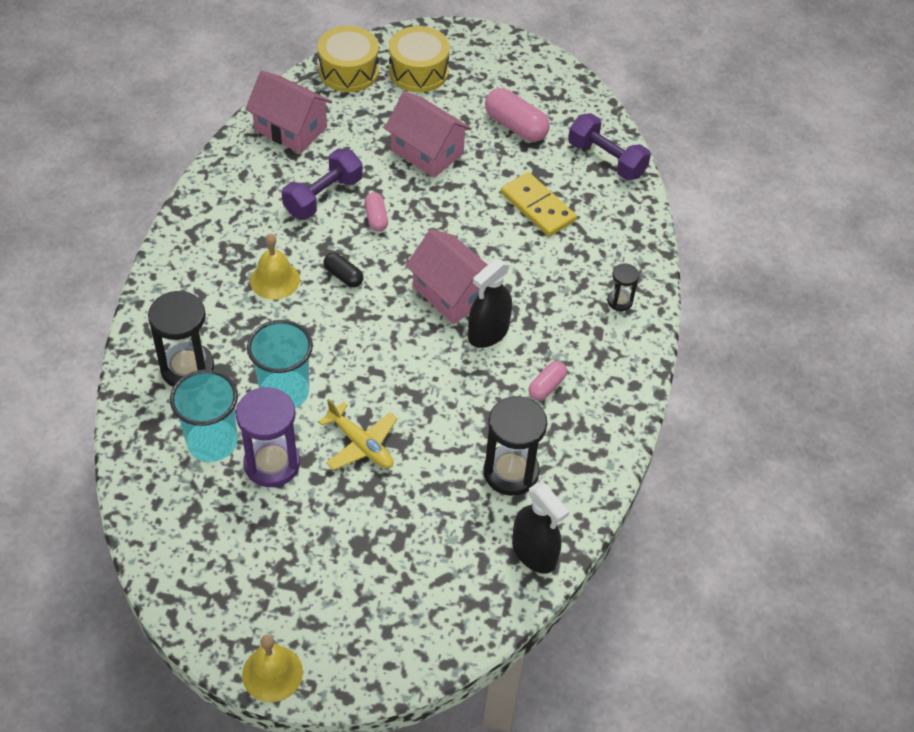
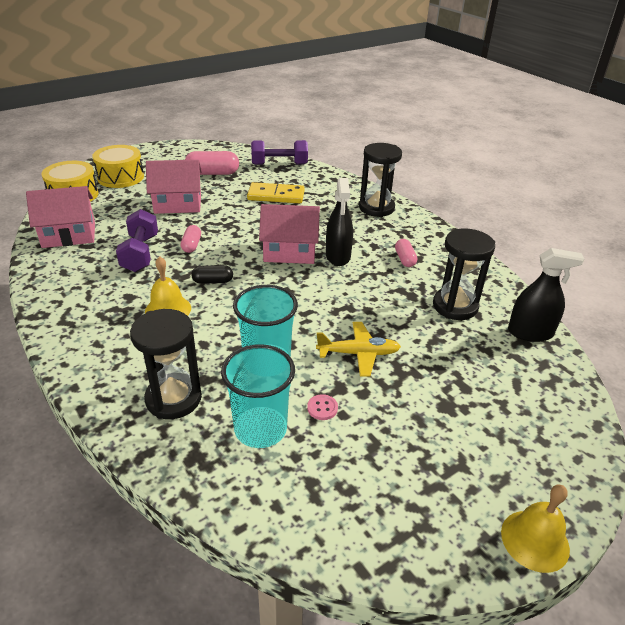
camera: 45 degrees left, 15 degrees down
purple hourglass [236,387,300,487] -> pink button [307,394,338,420]
pink capsule [365,192,388,232] -> pink capsule turned 60 degrees clockwise [181,225,201,253]
black hourglass [607,264,639,311] -> black hourglass [359,143,402,217], size x1.97

